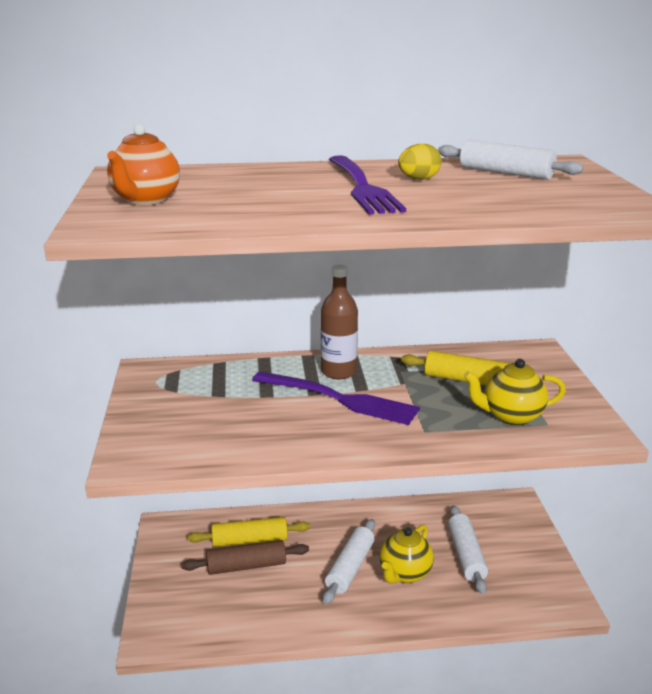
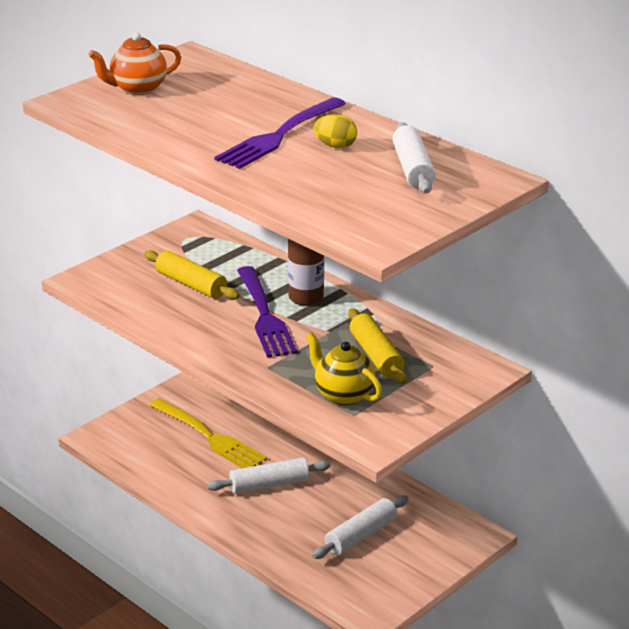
camera: 50 degrees right, 5 degrees up
brown rolling pin [182,540,309,575] -> yellow fork [149,398,267,468]
yellow rolling pin [188,517,310,547] -> yellow rolling pin moved to [144,250,240,300]
yellow teapot [380,524,434,584] -> none

